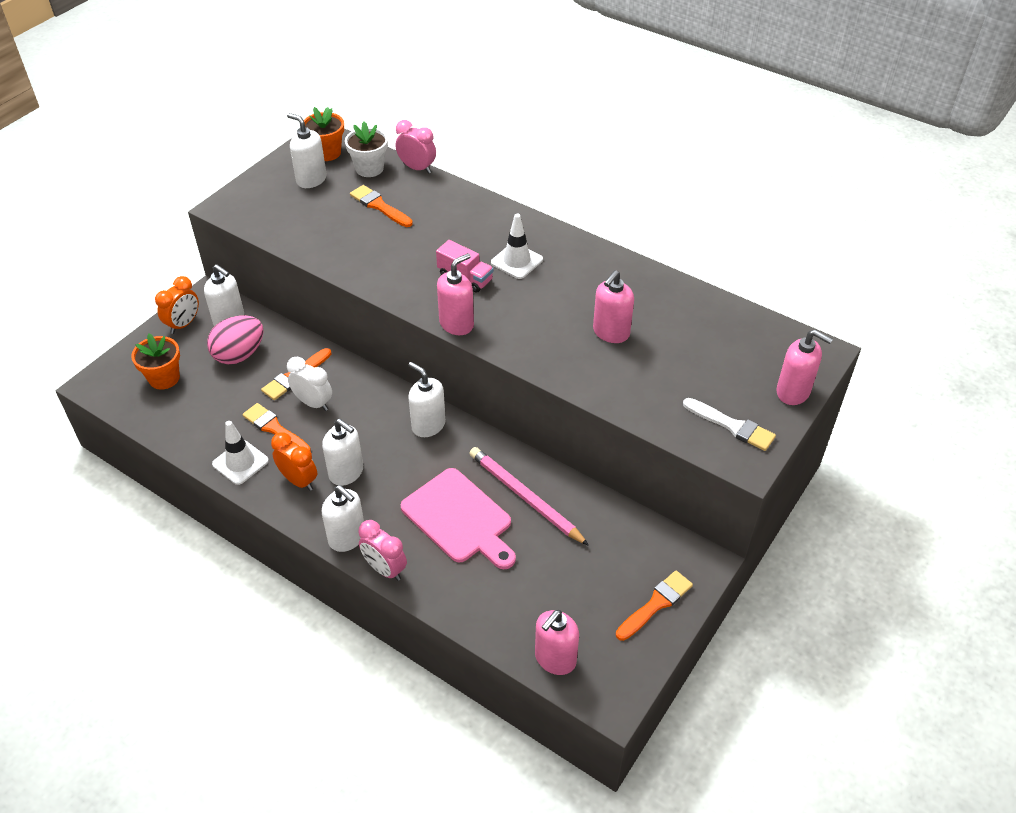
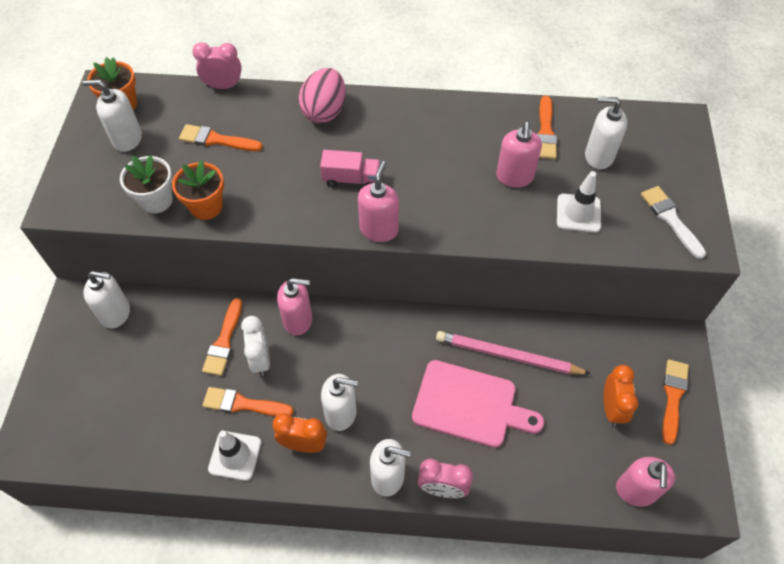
camera: 30 degrees left, 10 degrees up
orange flower pot [131,334,180,390] -> orange flower pot moved to [172,160,224,220]
orange clock [155,276,199,334] -> orange clock moved to [604,365,638,427]
pink egg [207,315,263,364] -> pink egg moved to [298,68,346,123]
white clock [287,357,332,411] -> white clock turned 75 degrees clockwise [241,316,270,376]
white flower pot [345,122,388,177] -> white flower pot moved to [120,155,173,214]
white soap dispenser [408,362,446,437] -> white soap dispenser moved to [585,97,627,169]
white traffic cone [491,214,543,279] -> white traffic cone moved to [557,171,601,233]
white brush [683,398,776,451] -> white brush turned 120 degrees counterclockwise [641,186,706,259]
pink soap dispenser [776,330,833,405] -> pink soap dispenser moved to [277,278,312,336]
none -> orange brush [537,96,557,159]

